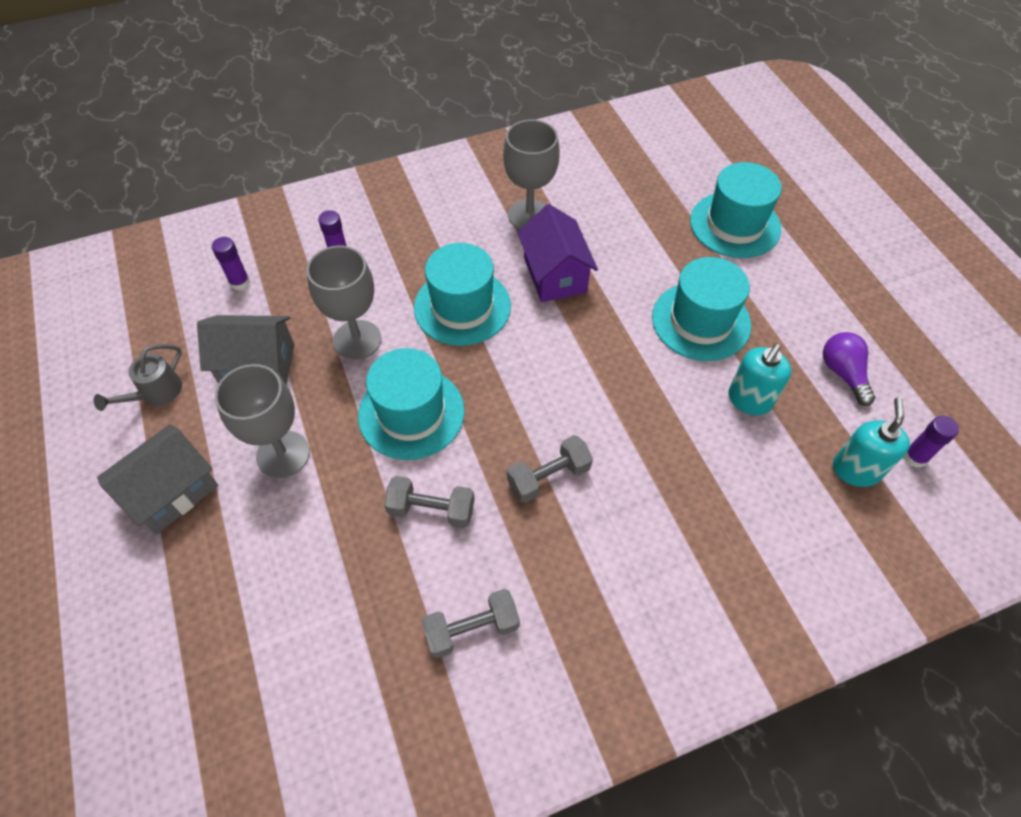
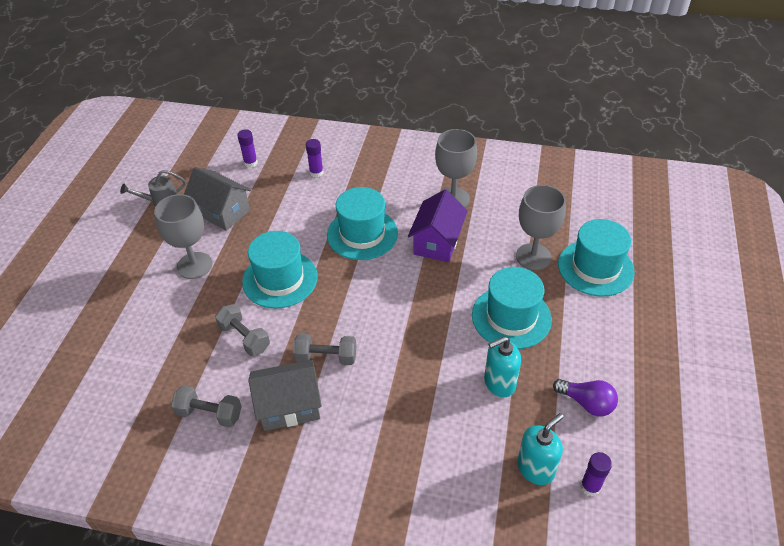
camera: 35 degrees right, 10 degrees down
grey house [97,424,218,534] -> grey house moved to [248,360,322,431]
grey goblet [306,246,382,360] -> grey goblet moved to [516,185,566,270]
purple light bulb [823,332,875,406] -> purple light bulb turned 105 degrees clockwise [553,379,618,416]

